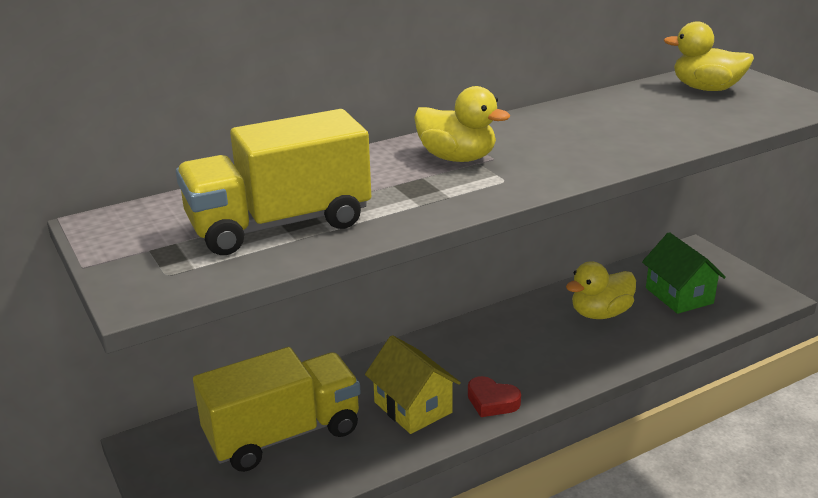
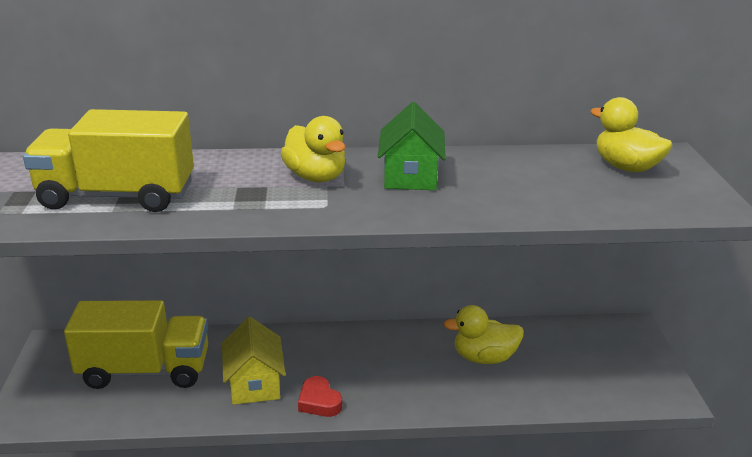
camera: 25 degrees right, 0 degrees up
green house [642,232,726,314] -> green house moved to [378,102,446,190]

